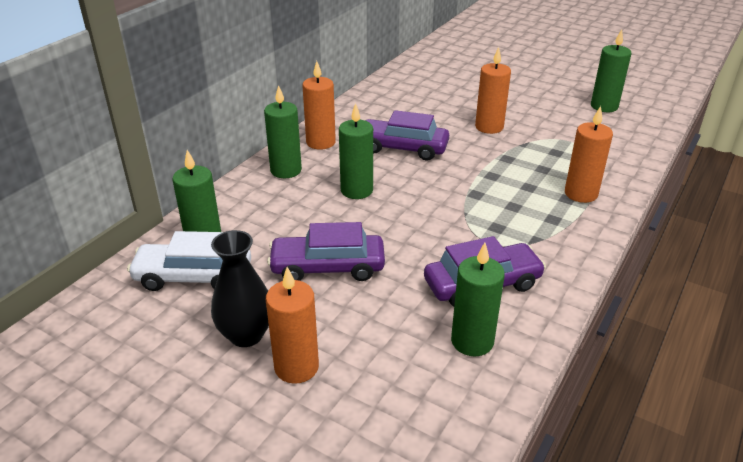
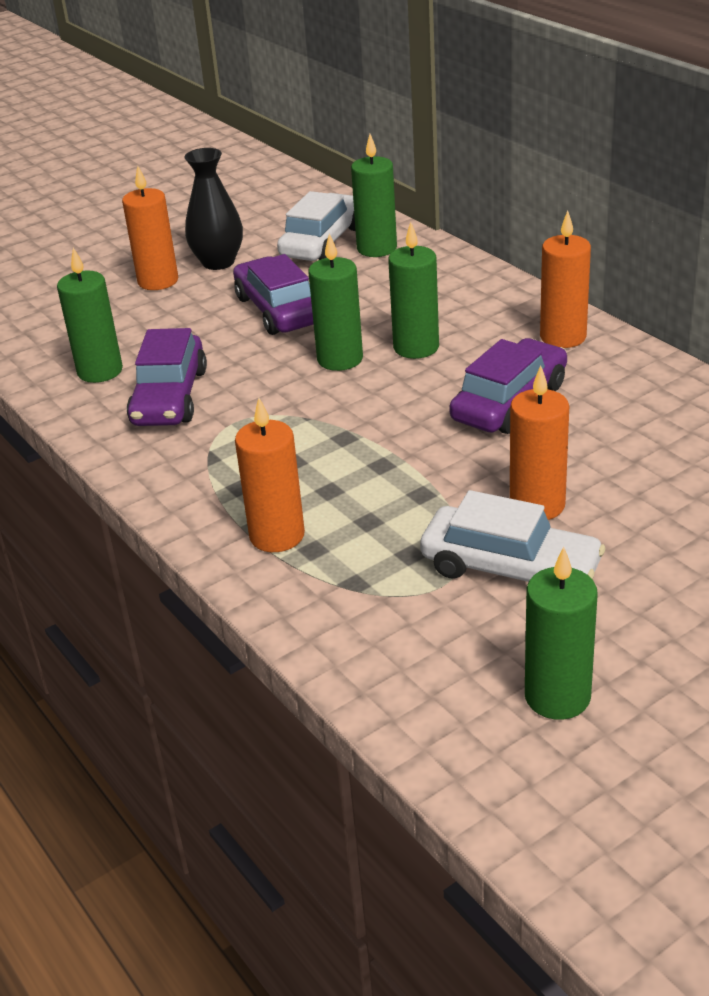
camera: 115 degrees right, 0 degrees up
green candle [264,85,302,178] -> green candle moved to [308,233,363,371]
purple car [267,222,385,281] -> purple car turned 45 degrees counterclockwise [233,254,314,335]
none -> white car [420,490,605,582]

